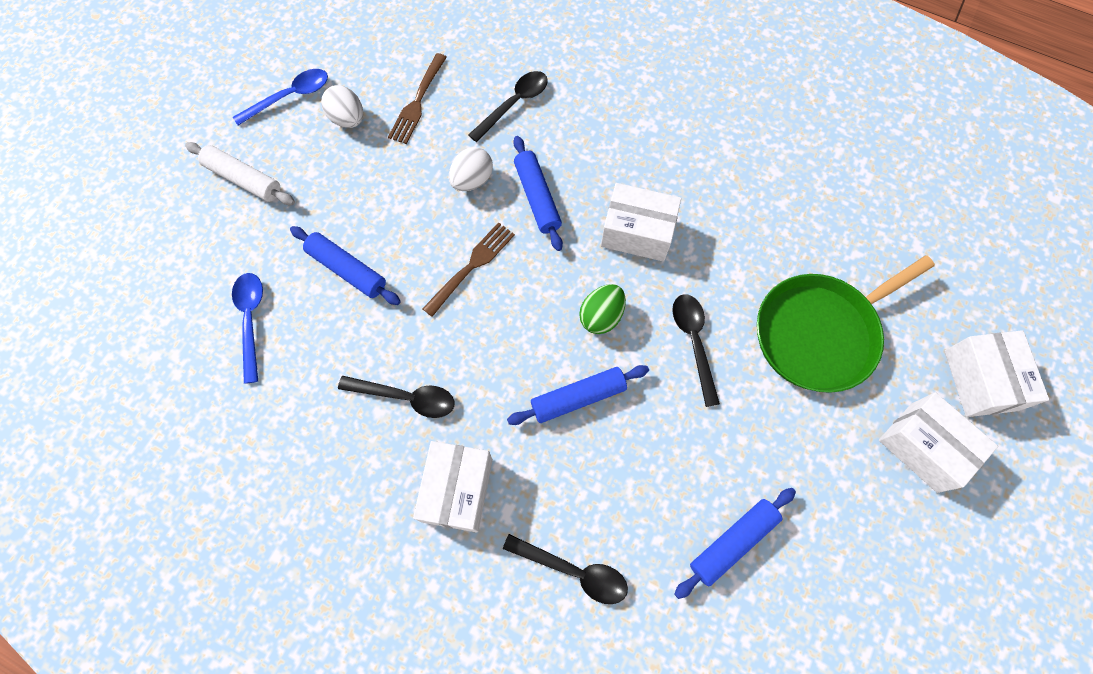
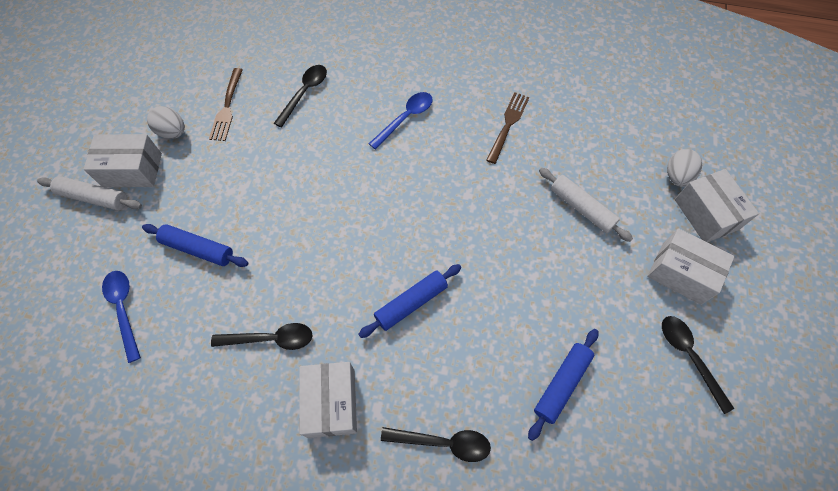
camera: 15 degrees left, 5 degrees down
blue spoon [233,69,328,125] -> blue spoon moved to [369,92,433,149]
brown fork [422,222,515,317] -> brown fork moved to [486,92,529,164]
white egg [449,147,493,191] -> white egg moved to [667,149,702,187]
blue rolling pin [513,136,563,251] -> none
green egg [579,284,626,334] -> none
white box [601,183,681,262] -> white box moved to [84,134,162,187]
black spoon [672,294,720,407] -> black spoon moved to [662,316,734,414]
green pan [757,255,935,393] -> white rolling pin [539,168,633,242]

